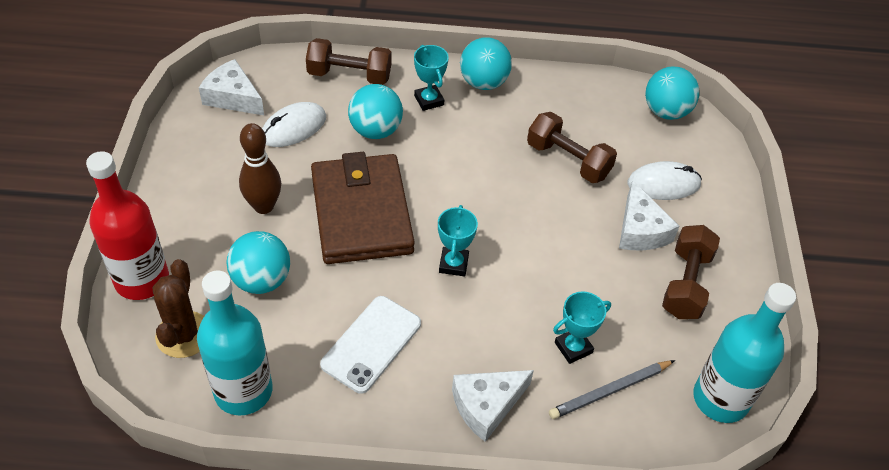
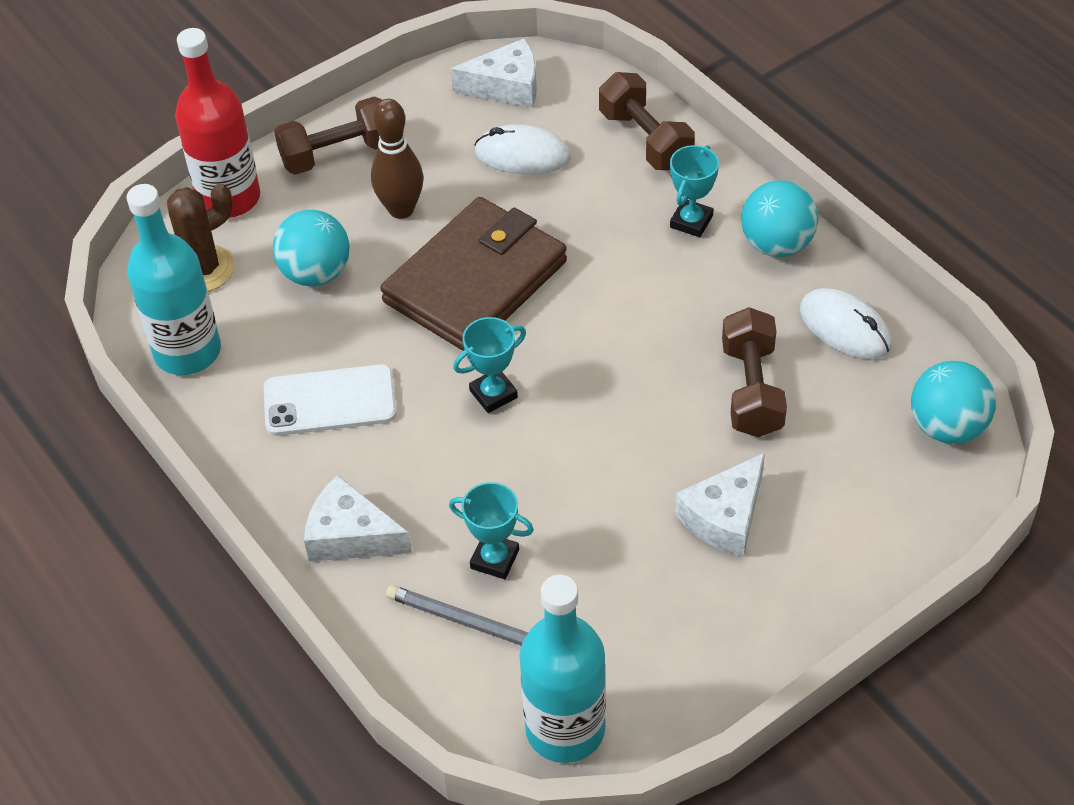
camera: 55 degrees right, 0 degrees up
white cheese [199,59,264,115] -> white cheese turned 90 degrees clockwise [451,38,537,108]
turquoise ball [348,84,403,139] -> none
white mouse [627,161,702,200] -> white mouse moved to [800,288,892,359]
brown dumbbell [662,225,720,319] -> brown dumbbell moved to [274,96,382,175]

